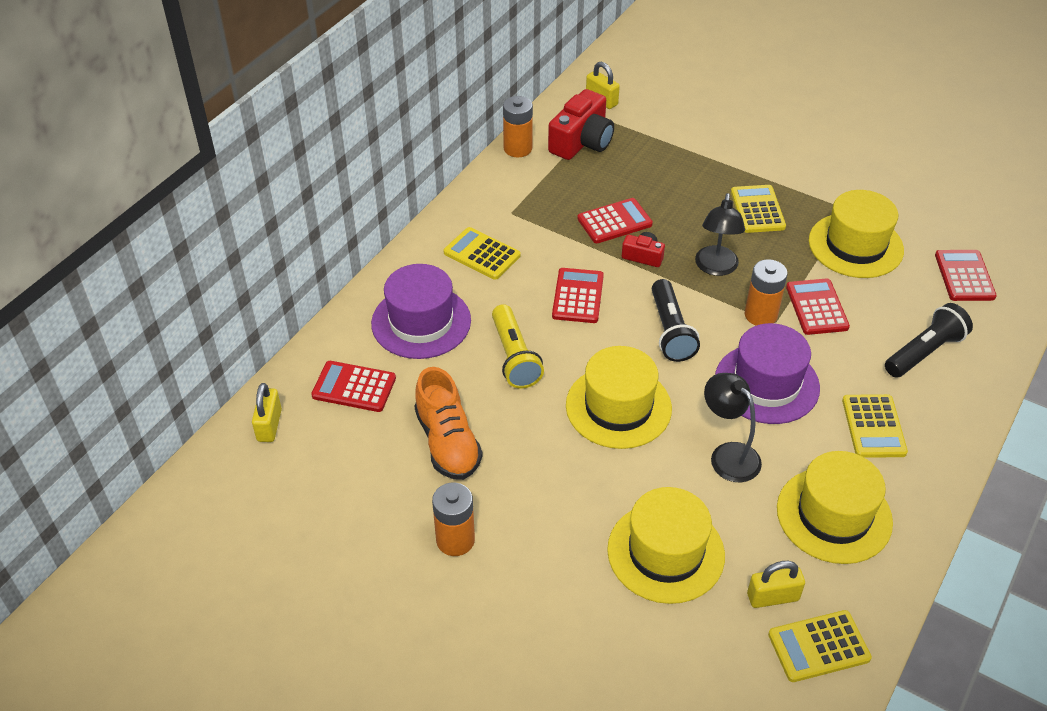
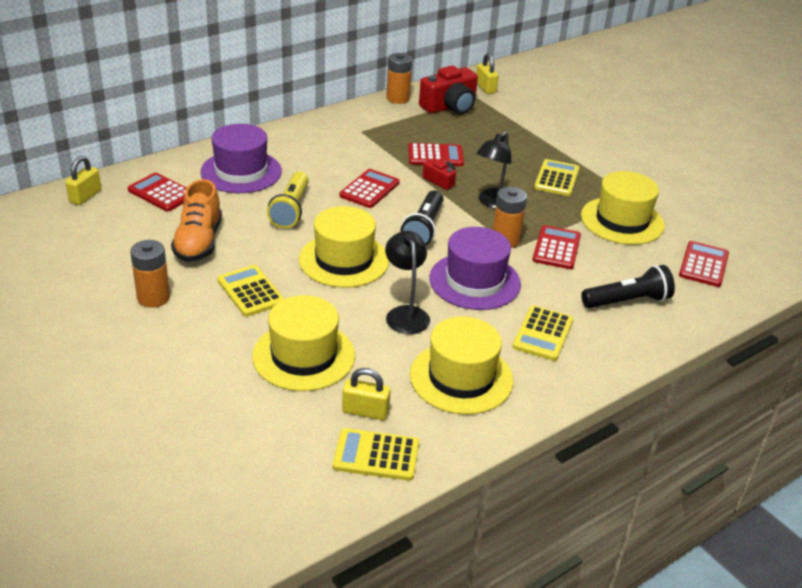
camera: 20 degrees right, 10 degrees down
yellow calculator [444,227,521,280] -> yellow calculator moved to [217,265,284,317]

